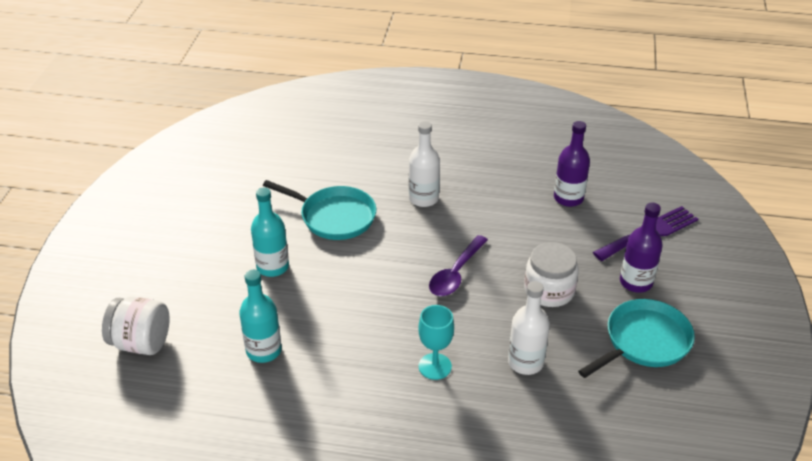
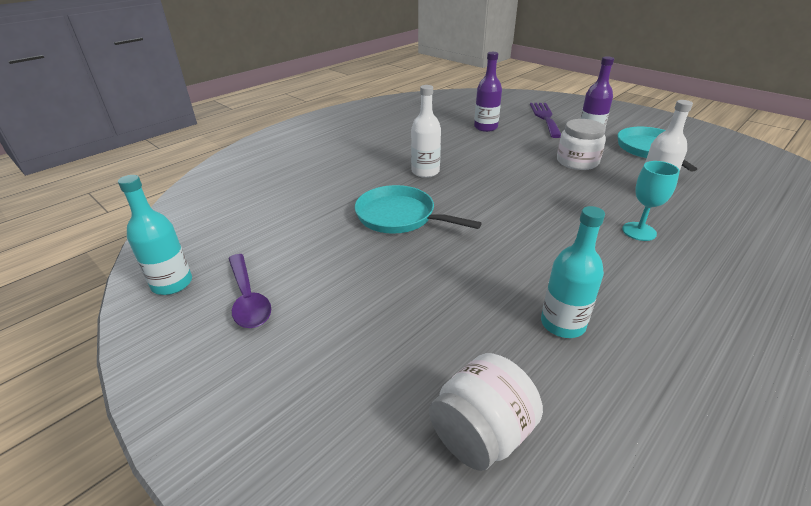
camera: 55 degrees left, 5 degrees down
turquoise bottle [251,187,289,277] -> turquoise bottle moved to [118,175,192,295]
turquoise pan [263,180,376,240] -> turquoise pan turned 120 degrees counterclockwise [355,185,482,234]
purple spoon [429,235,488,296] -> purple spoon moved to [228,254,271,328]

